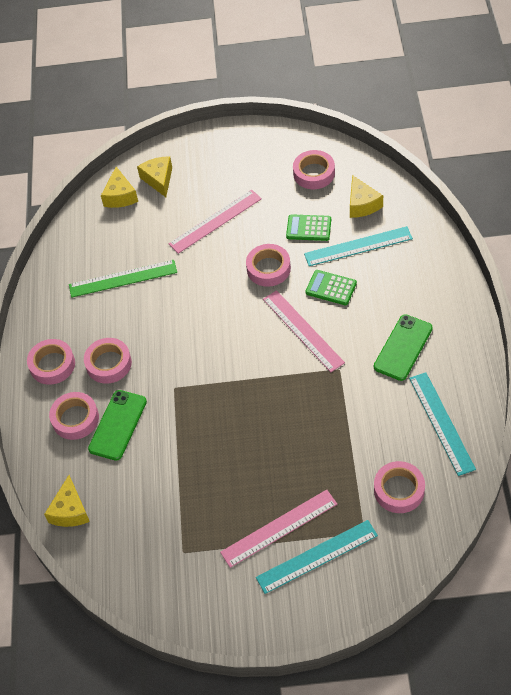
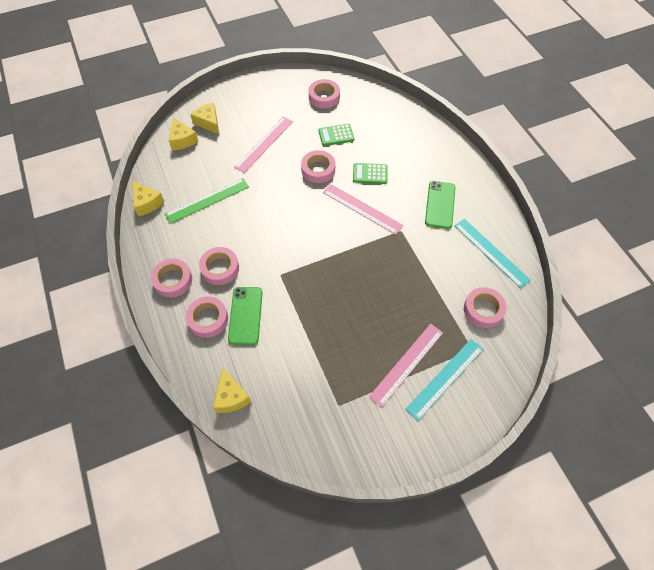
camera: 25 degrees left, 5 degrees up
turquoise ruler [304,226,413,266] -> none
yellow cheese [350,175,383,218] -> yellow cheese moved to [132,181,165,216]

